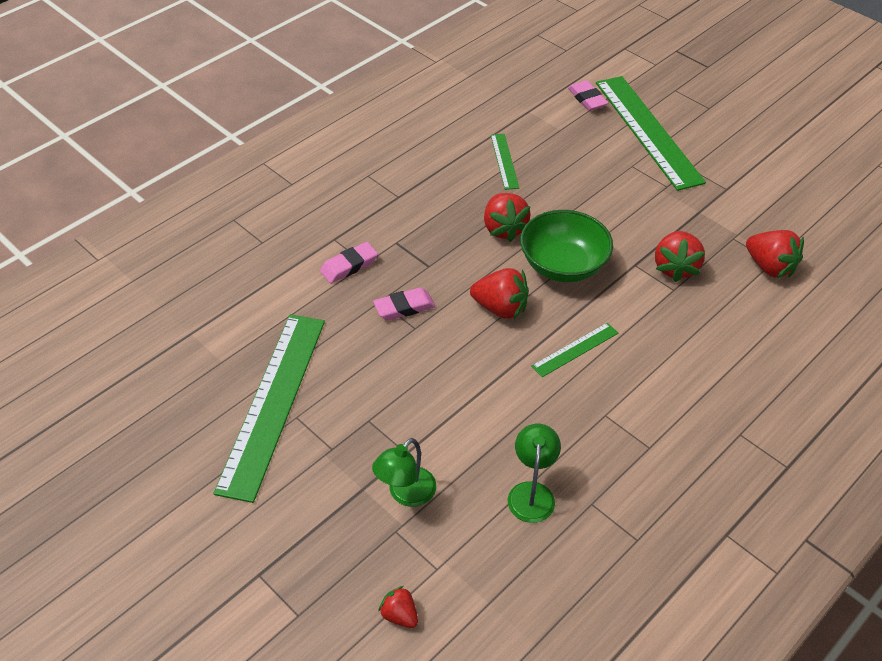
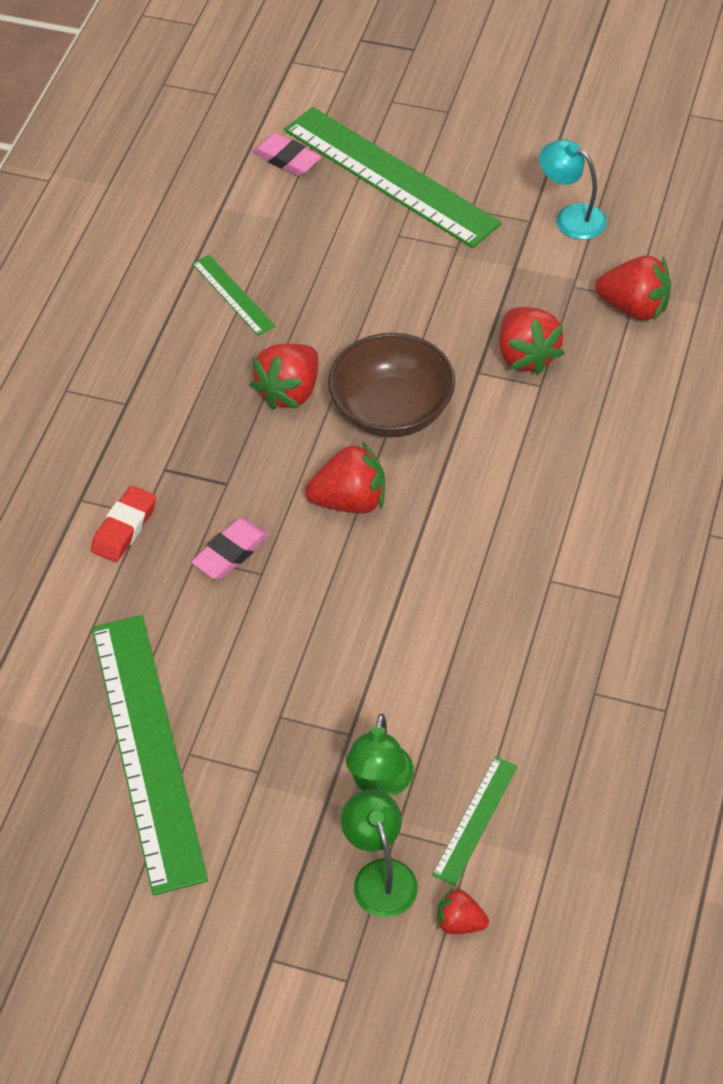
camera: 25 degrees left, 5 degrees up
pink eraser [320,242,378,283] -> red eraser [91,486,156,562]
red strawberry [484,193,530,242] -> red strawberry turned 75 degrees clockwise [250,344,318,410]
green lamp [508,424,561,523] -> green lamp moved to [341,790,418,917]
green bowl [520,210,613,282] -> brown bowl [328,333,455,438]
green ruler [531,323,618,377] -> green ruler moved to [432,757,518,886]
none -> turquoise lamp [539,139,607,240]

